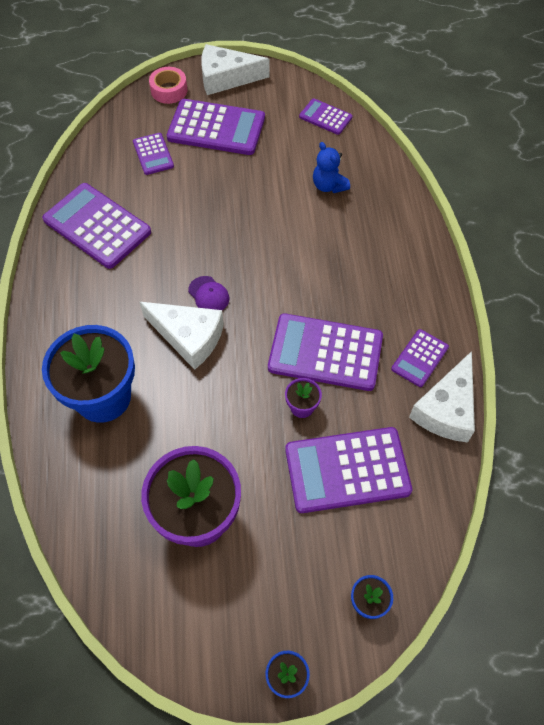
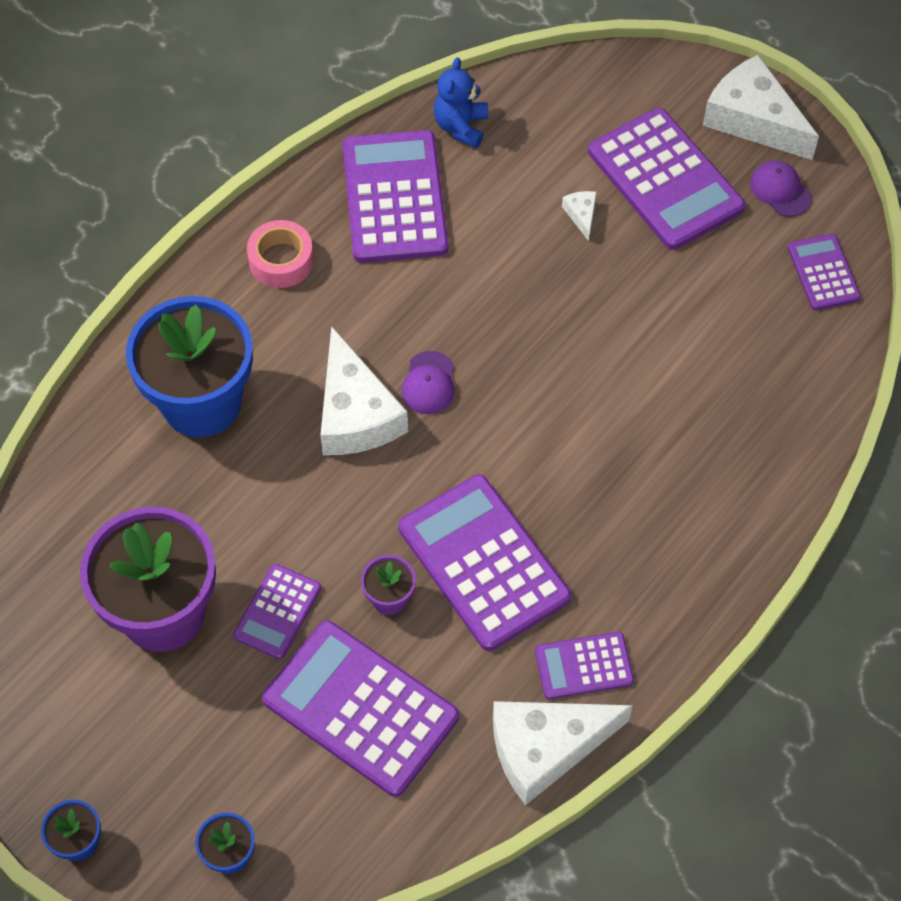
camera: 45 degrees right, 0 degrees up
purple calculator [133,133,174,175] -> purple calculator moved to [233,564,321,659]
pink tape [149,67,188,104] -> pink tape moved to [247,220,314,288]
blue teddy bear [313,142,350,193] -> blue teddy bear moved to [434,57,488,148]
none -> white cheese [562,191,597,241]
none -> purple cap [750,161,812,217]

